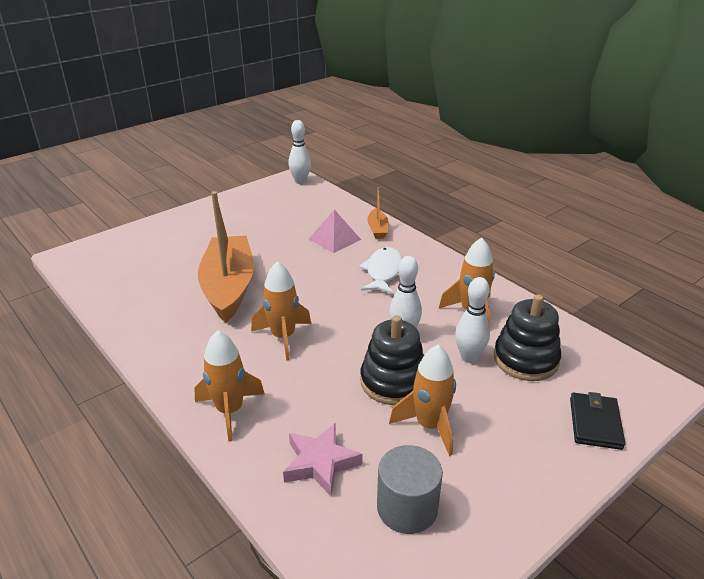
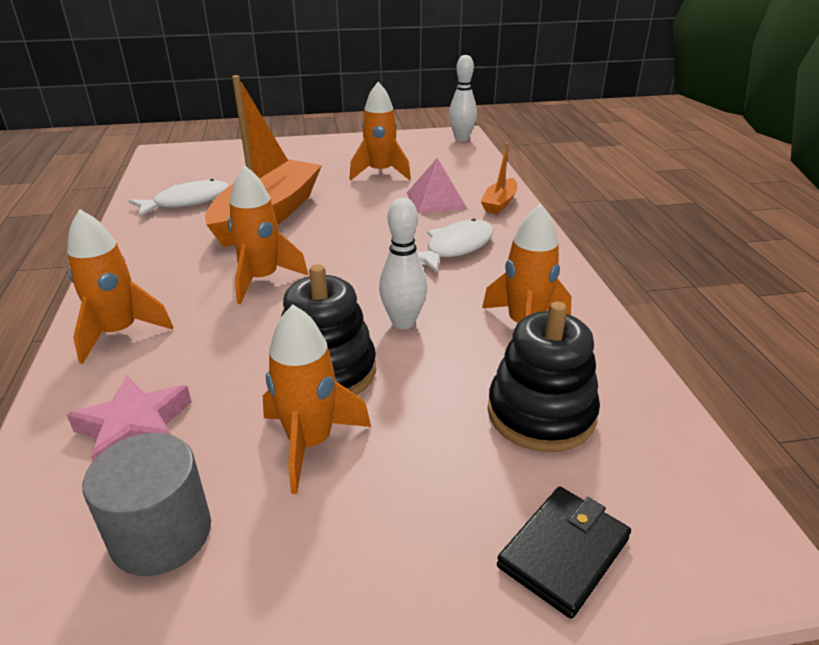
camera: 30 degrees right, 0 degrees up
white bowling pin [455,277,490,363] -> none
none -> white fish [128,179,229,217]
none -> orange rocket [349,82,411,180]

